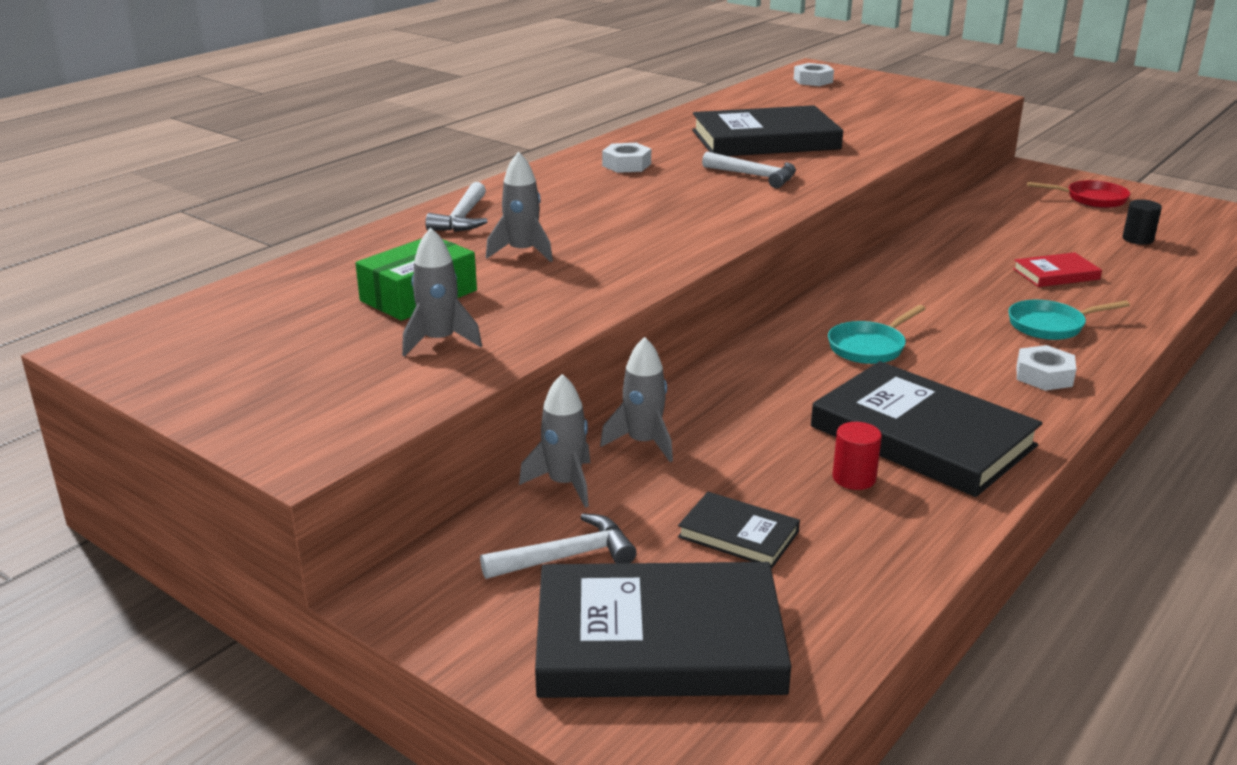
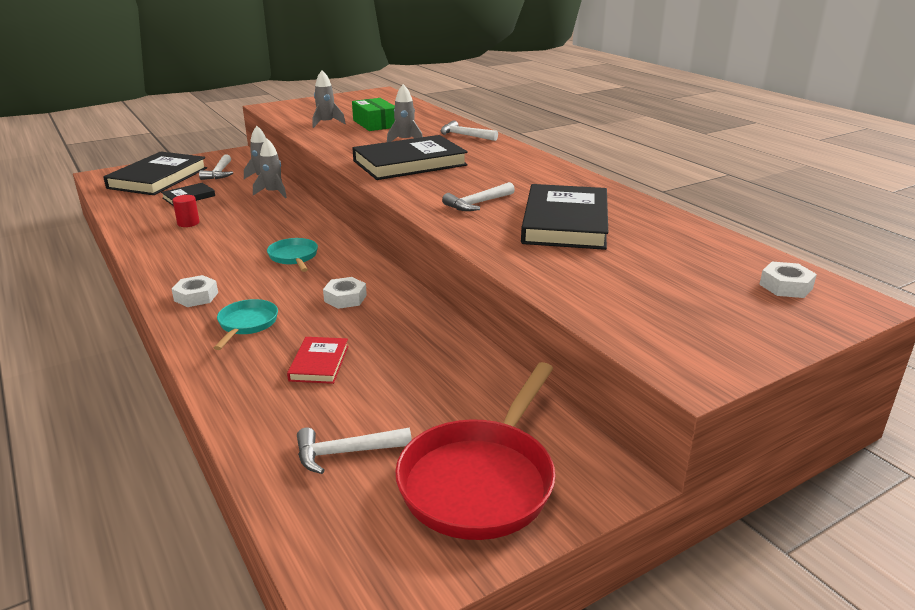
camera: 110 degrees right, 0 degrees up
white nut [602,143,651,173] -> white nut moved to [323,277,367,309]
black book [811,361,1042,497] -> black book moved to [352,135,468,180]
red pan [1027,180,1130,208] -> red pan [395,362,556,540], size x1.91
black cylinder [1122,199,1162,245] -> white hammer [297,427,412,474]

